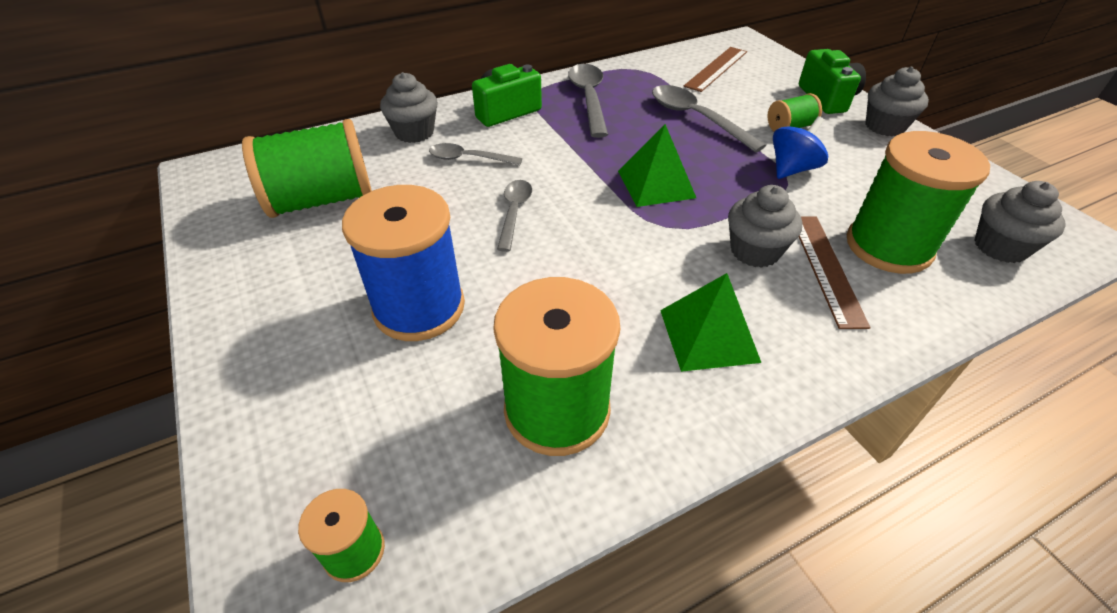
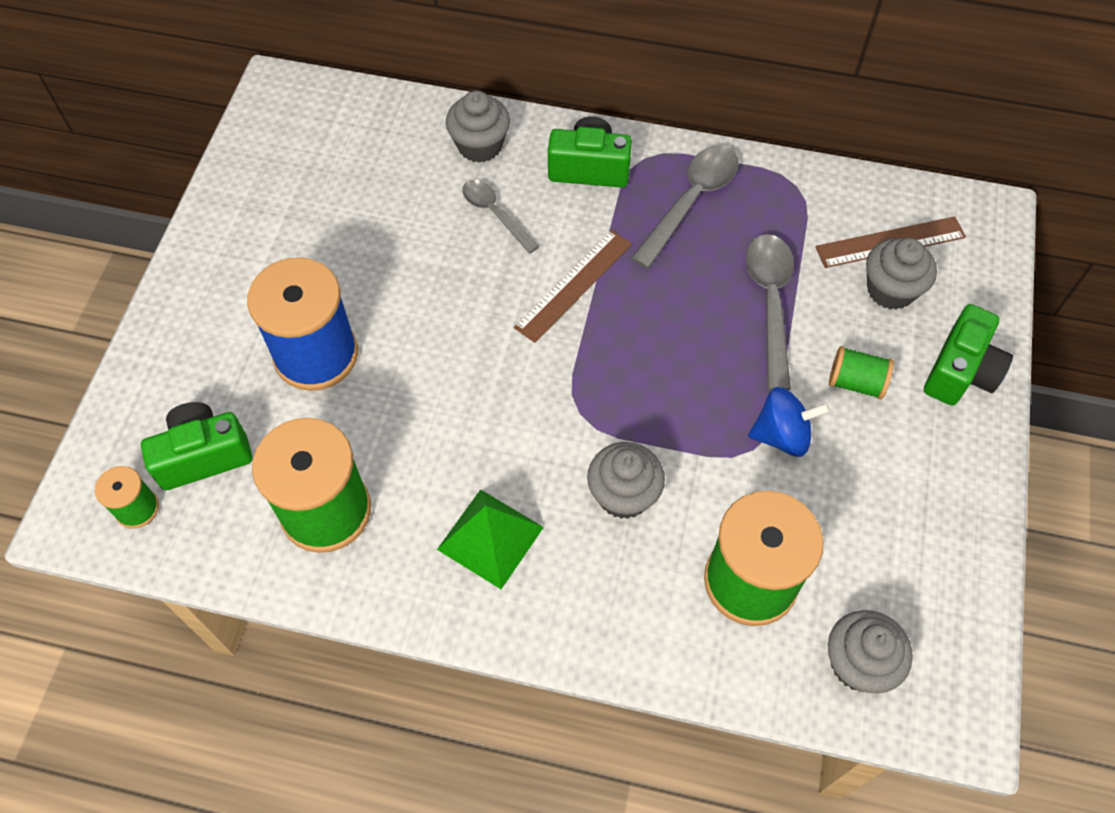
camera: 40 degrees right, 15 degrees up
green spool [242,119,372,218] -> none
grey spoon [497,180,532,252] -> none
green pyramid [618,124,696,207] -> none
brown ruler [799,217,871,329] -> brown ruler moved to [514,230,632,343]
grey cupcake [865,67,929,136] -> grey cupcake moved to [866,238,937,310]
none -> green camera [141,402,252,490]

